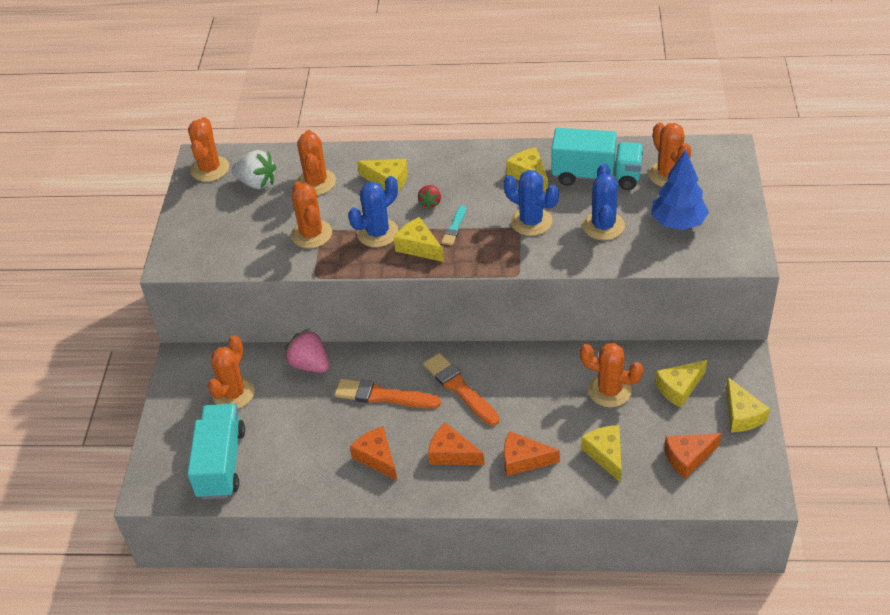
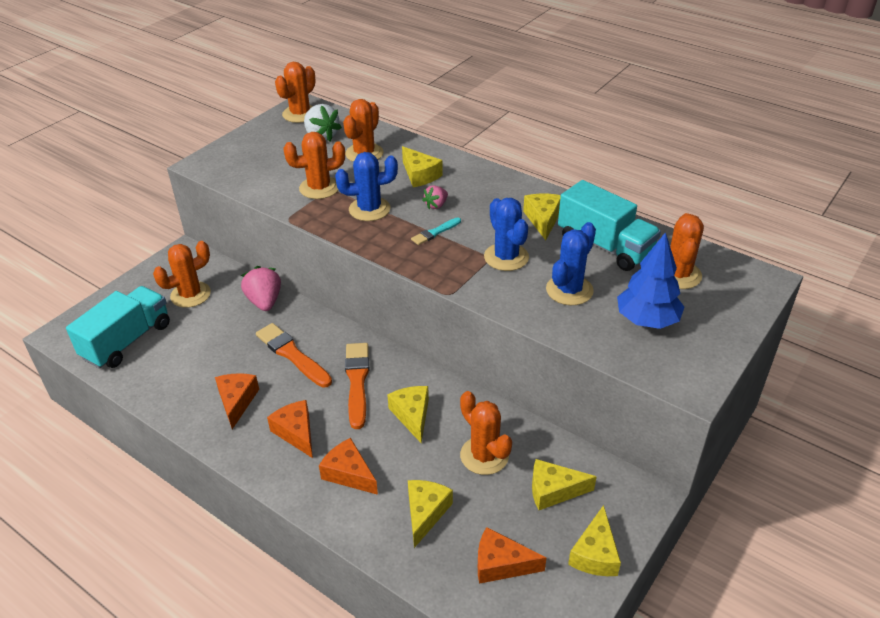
camera: 30 degrees right, 5 degrees down
orange cactus [291,181,332,248] -> orange cactus turned 60 degrees clockwise [283,132,345,199]
yellow cheese [394,217,444,262] -> yellow cheese moved to [387,386,429,443]
red strawberry [418,185,441,209] -> pink strawberry [422,185,448,209]

